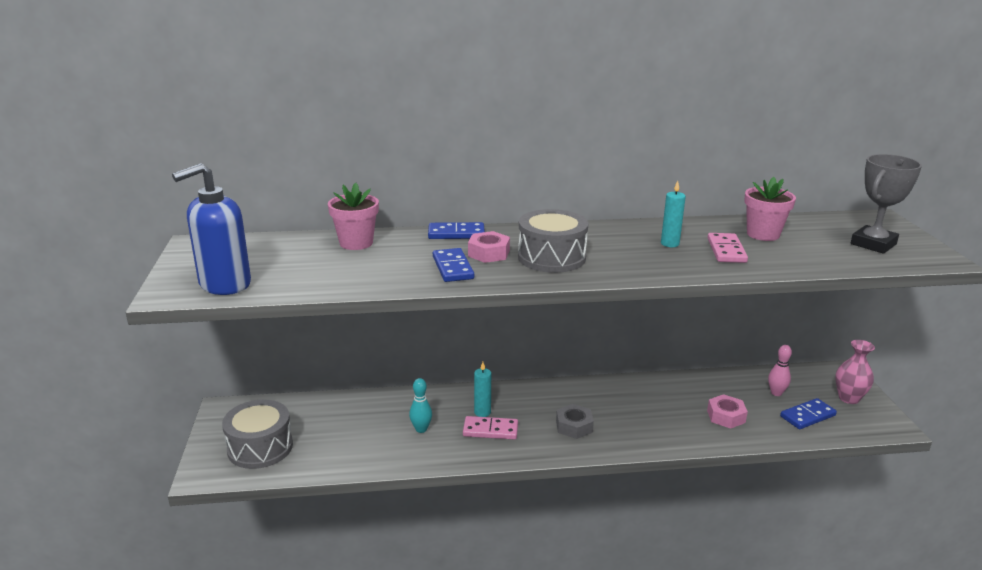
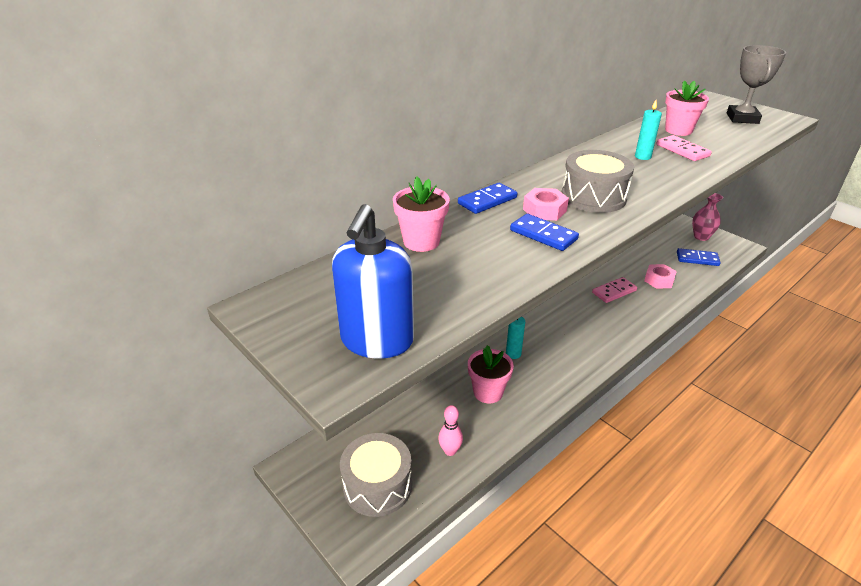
camera: 35 degrees left, 10 degrees up
turquoise bowling pin [409,378,432,433] -> pink flower pot [468,345,514,404]
pink domino [463,416,518,440] -> pink domino moved to [592,277,637,303]
grey nut [556,404,594,439] -> none
pink bowling pin [768,345,792,396] -> pink bowling pin moved to [438,405,463,456]
blue domino [780,398,837,429] -> blue domino turned 75 degrees clockwise [677,248,721,266]

